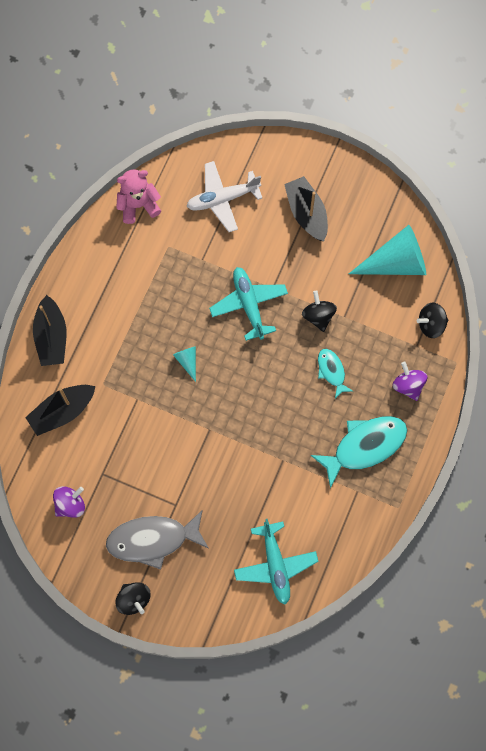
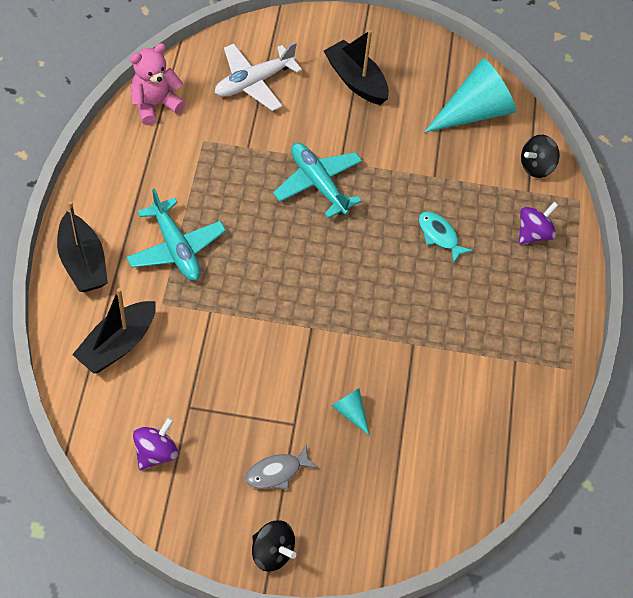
camera: 20 degrees left, 15 degrees down
grey fish [106,510,209,570] -> grey fish [245,444,318,489], size x0.53
turquoise cone [173,346,196,382] -> turquoise cone moved to [331,388,370,436]
turquoise plane [234,519,319,605] -> turquoise plane moved to [126,188,226,280]
black spinning top [302,291,337,332] -> none
turquoise fish [311,416,407,489] -> none
purple spinning top [393,362,427,401] -> purple spinning top turned 90 degrees clockwise [519,202,558,245]

